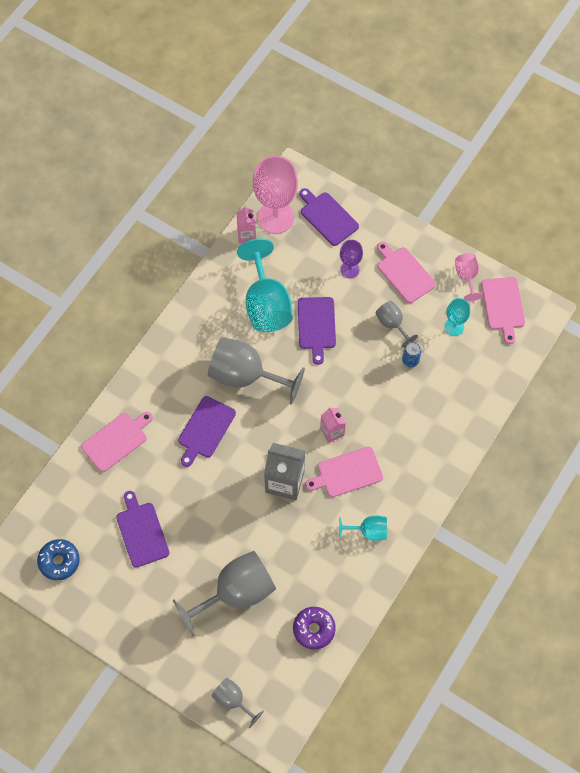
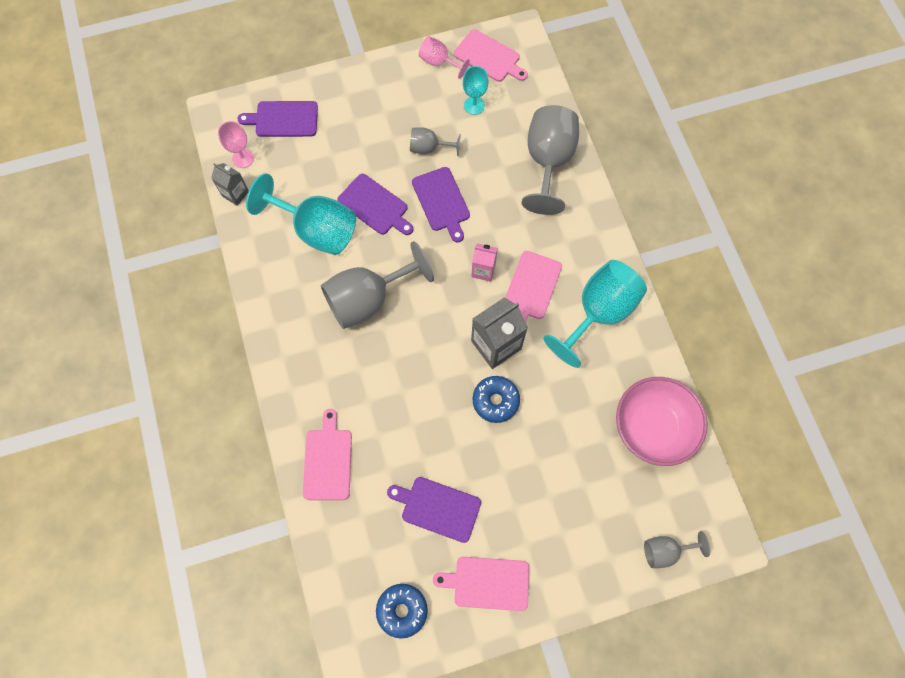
camera: 50 degrees left, 5 degrees up
grey goblet [172,551,276,637] -> grey goblet moved to [522,105,579,215]
purple cutting board [178,396,236,467] -> purple cutting board moved to [412,167,470,242]
pink carton [236,206,256,243] -> grey carton [211,163,249,206]
pink goblet [253,156,298,234] -> pink goblet [218,121,254,168], size x0.51
purple donut [293,607,336,650] -> pink bowl [616,377,708,466]
turquoise goblet [339,516,387,541] -> turquoise goblet [543,260,647,368], size x1.95
purple goblet [340,240,363,278] -> none
pink cutting board [377,242,436,303] -> pink cutting board moved to [433,557,529,611]
blue can [402,342,421,367] -> none
none -> blue donut [472,376,520,423]

